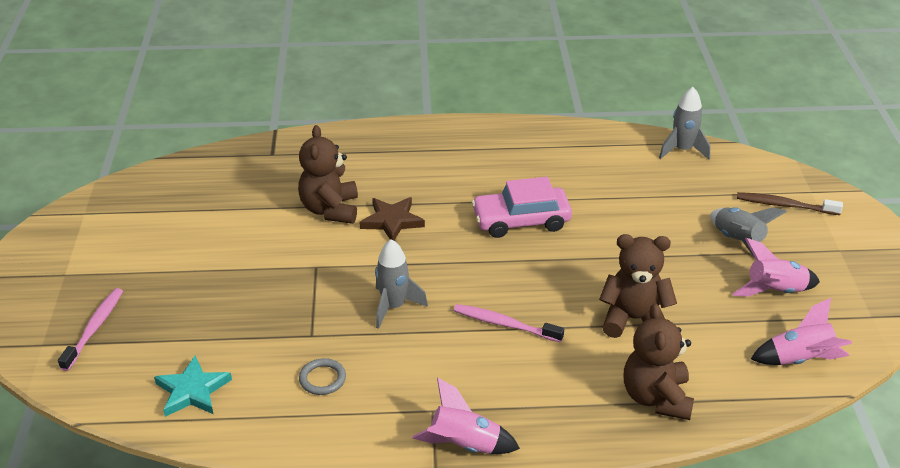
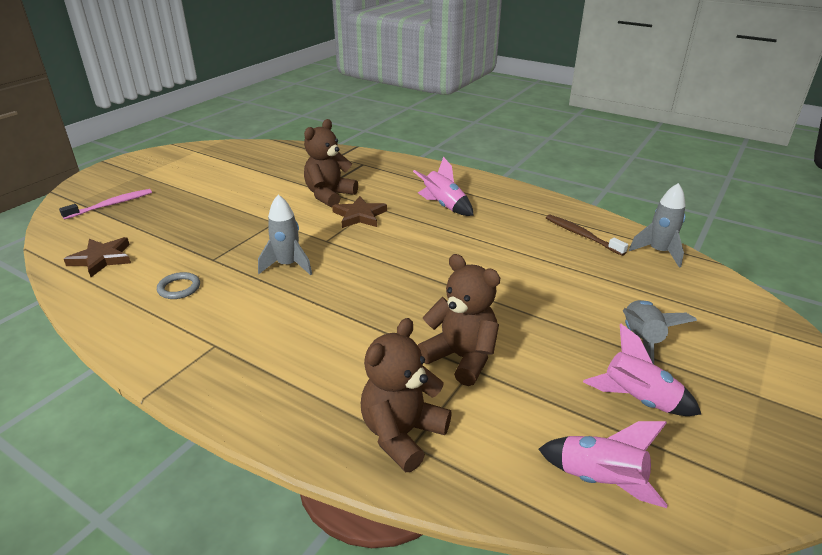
camera: 35 degrees right, 5 degrees down
turquoise star [154,355,232,417] -> brown star [64,237,131,277]
pink rocket [412,378,520,454] -> pink rocket moved to [413,157,474,216]
pink toothbrush [454,304,564,342] -> none
pink car [472,177,572,238] -> none
brown toothbrush [737,192,843,215] -> brown toothbrush moved to [546,214,628,256]

